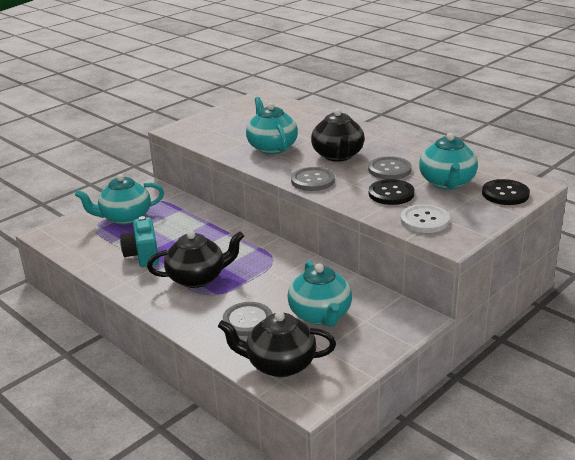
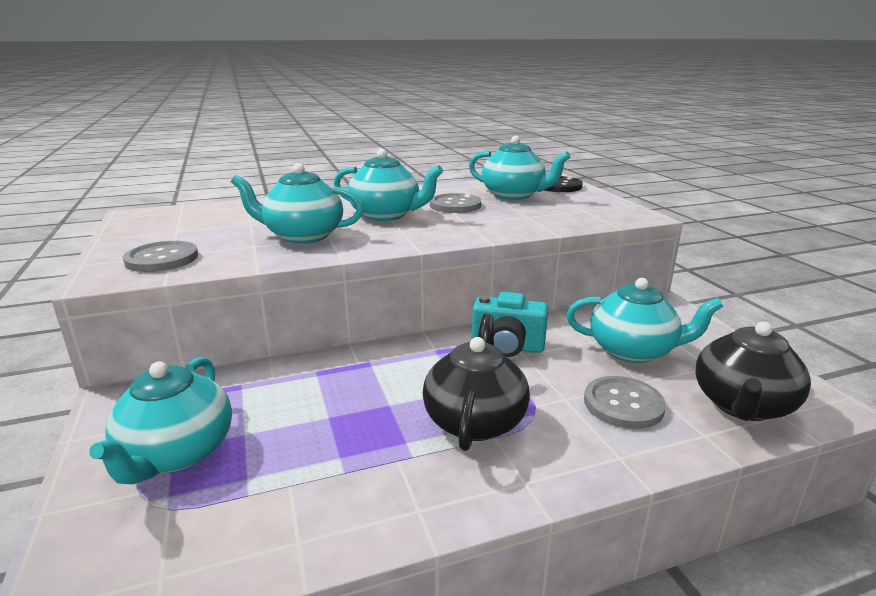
camera: 65 degrees left, 5 degrees down
turquoise camera [120,216,159,267] -> turquoise camera moved to [472,292,548,357]
grey button [291,167,335,191] -> grey button moved to [123,241,198,272]
black teapot [311,109,365,162] -> turquoise teapot [334,149,443,221]
black button [369,179,414,205] -> none
white button [400,204,450,233] -> none

